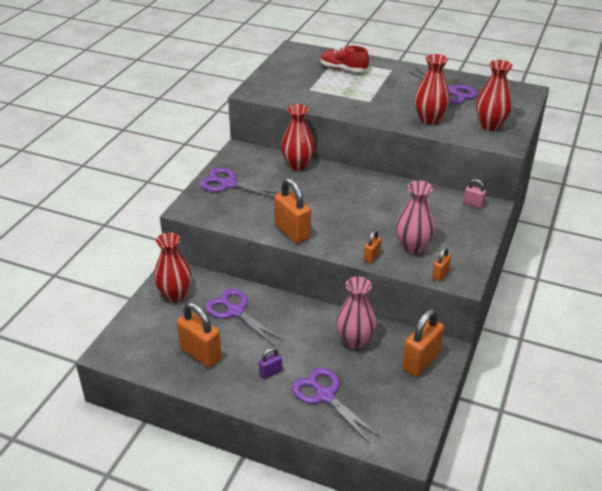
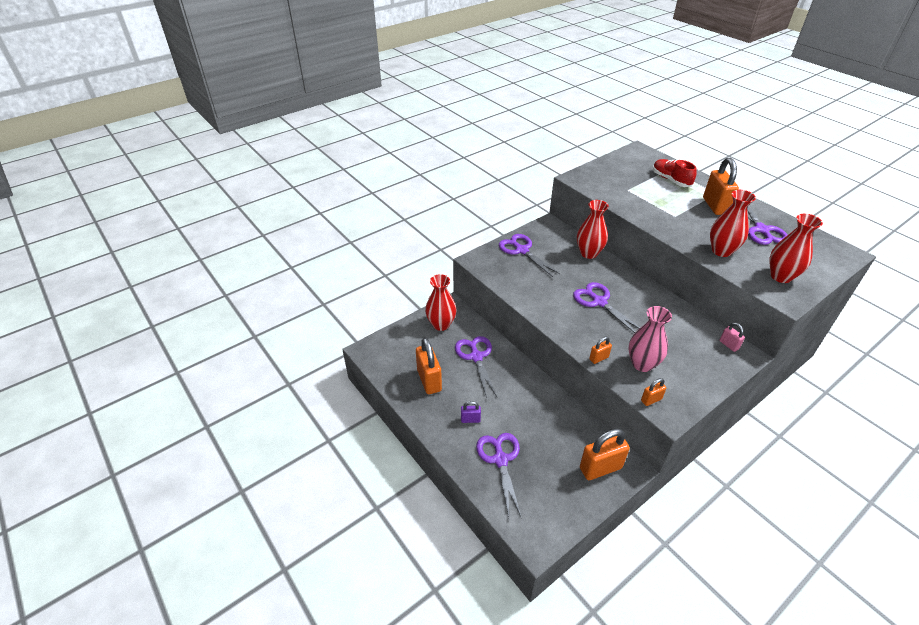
camera: 30 degrees right, 5 degrees up
orange padlock [274,178,311,244] -> orange padlock moved to [703,158,739,215]
pink vase [336,277,377,349] -> none
none -> purple scissors [573,282,640,333]

